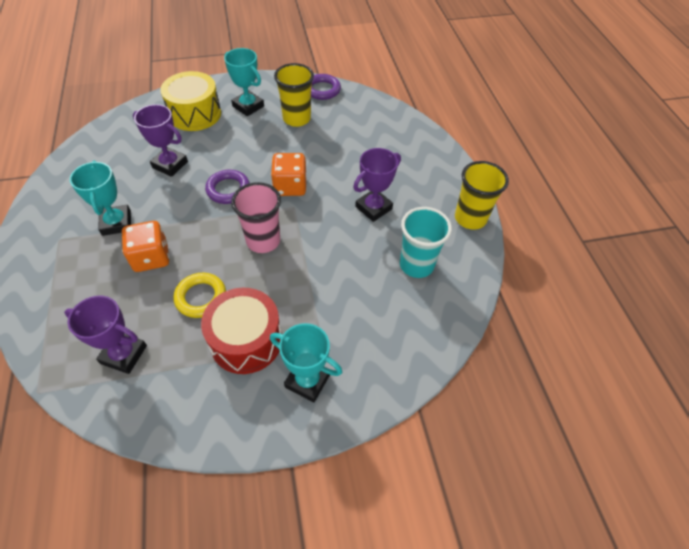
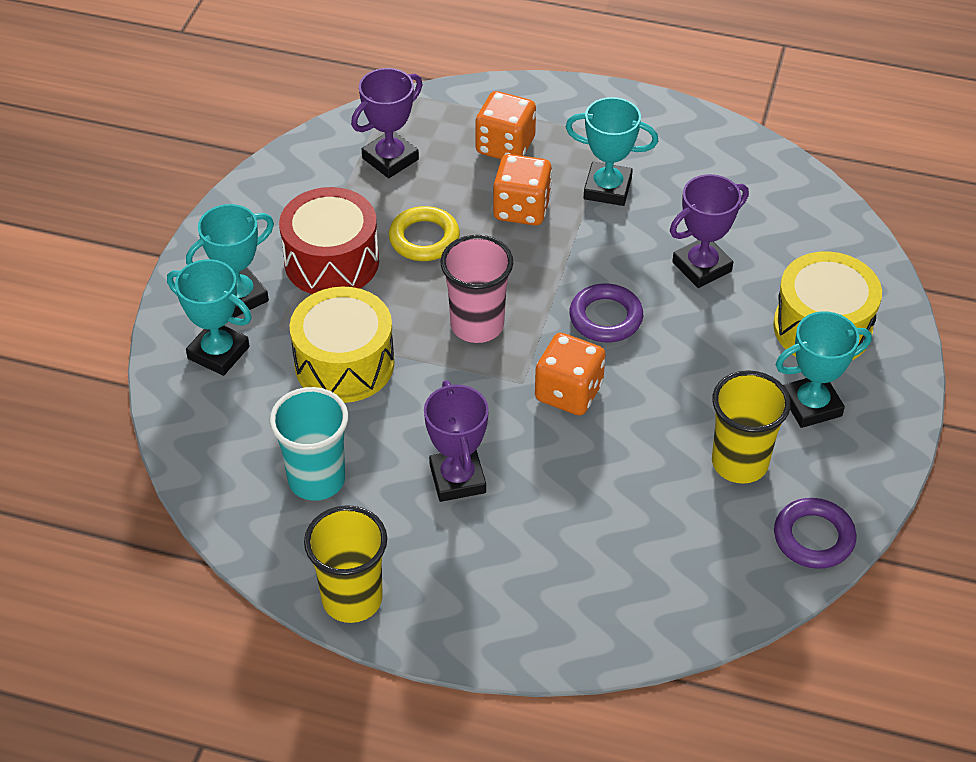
camera: 120 degrees right, 5 degrees down
none -> turquoise trophy [167,259,252,376]
none -> yellow drum [290,287,394,403]
none -> orange dice [475,91,536,159]

